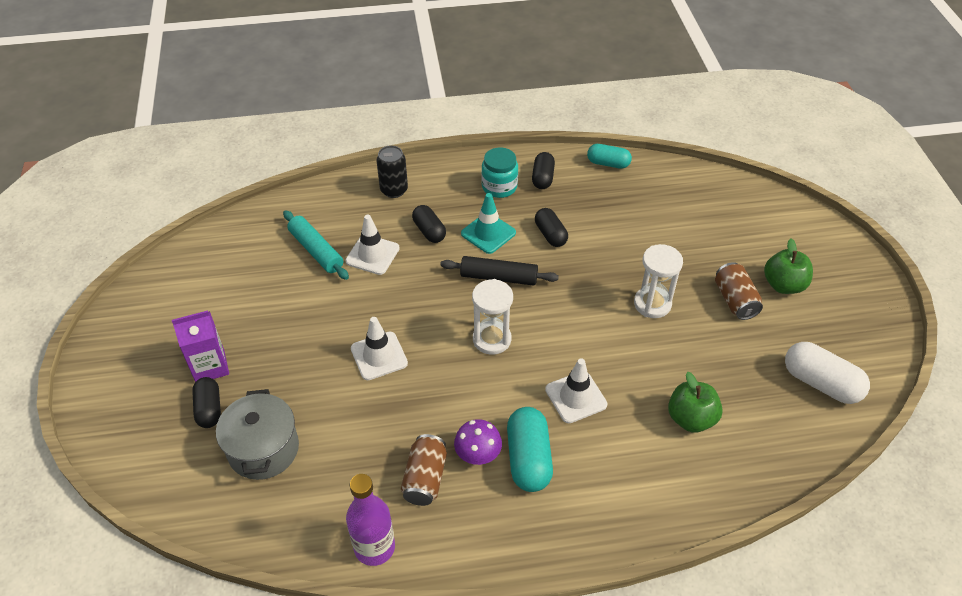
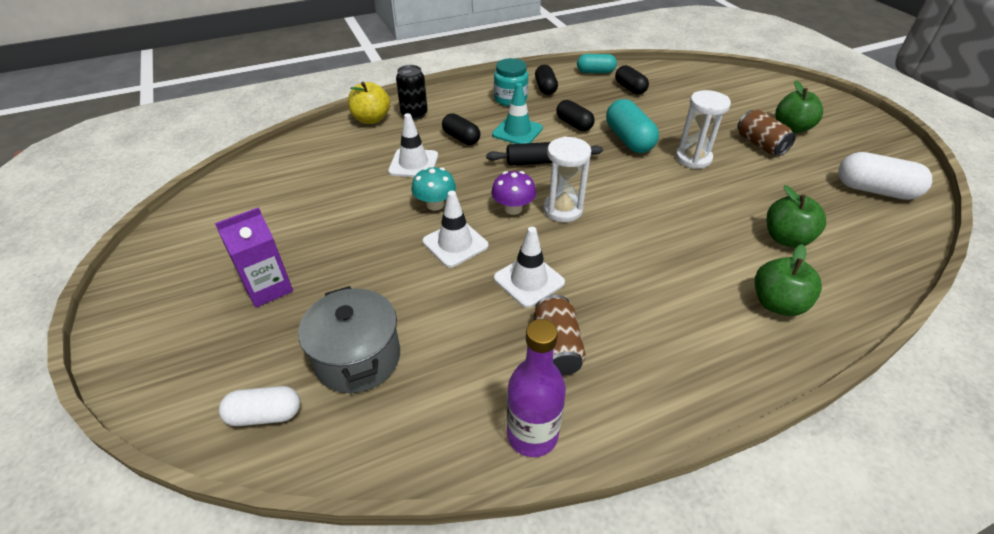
camera: 15 degrees left, 5 degrees down
black capsule [192,377,221,428] -> black capsule moved to [615,65,649,94]
turquoise rolling pin [283,210,349,280] -> none
purple mushroom [454,419,502,465] -> purple mushroom moved to [491,171,536,215]
turquoise capsule [507,407,553,492] -> turquoise capsule moved to [606,99,659,153]
white traffic cone [545,358,607,423] -> white traffic cone moved to [494,227,565,308]
none -> white capsule [219,386,300,426]
none -> yellow apple [348,82,390,124]
none -> turquoise mushroom [411,167,456,211]
none -> green apple [754,244,822,316]

